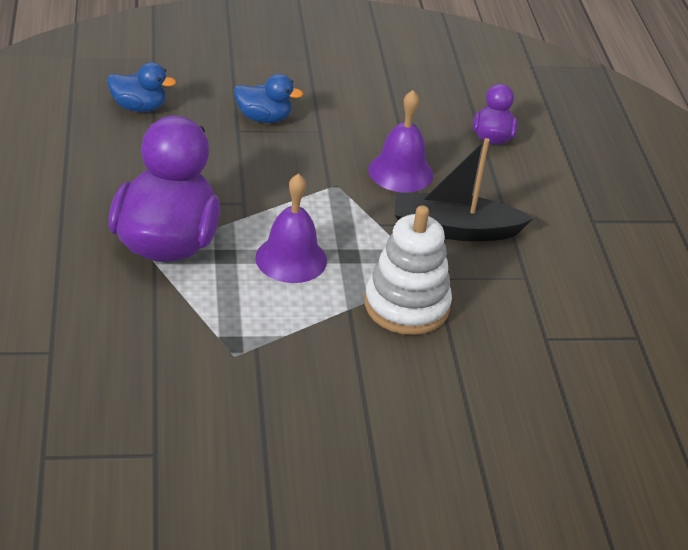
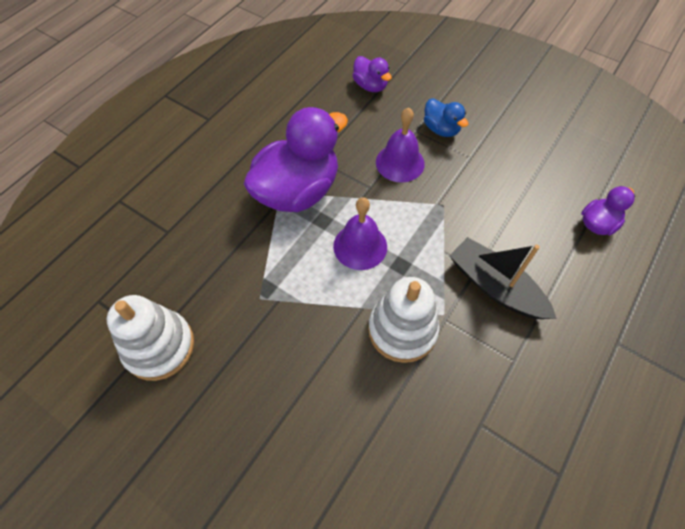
camera: 45 degrees right, 20 degrees up
blue duck [107,62,176,112] -> purple duck [353,56,392,92]
purple bell [368,90,433,192] -> purple bell moved to [376,107,425,182]
none -> white stacking toy [107,295,194,381]

